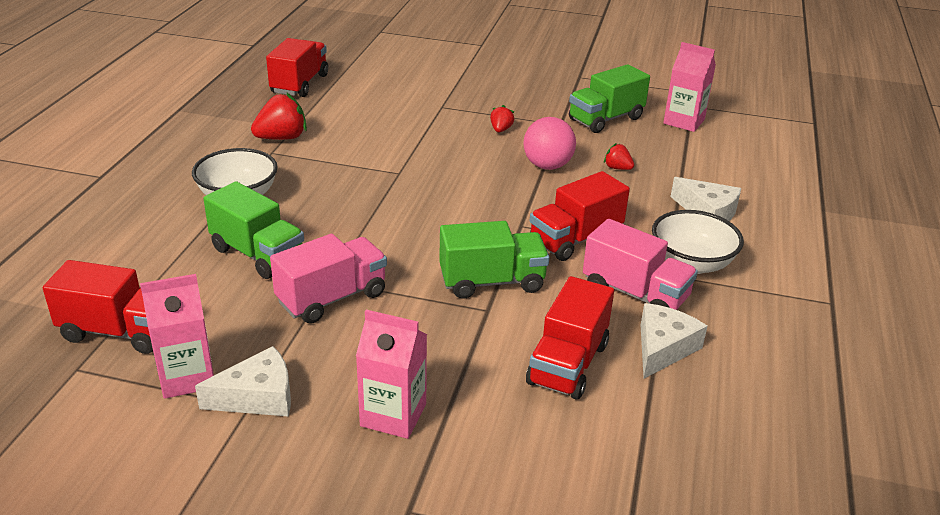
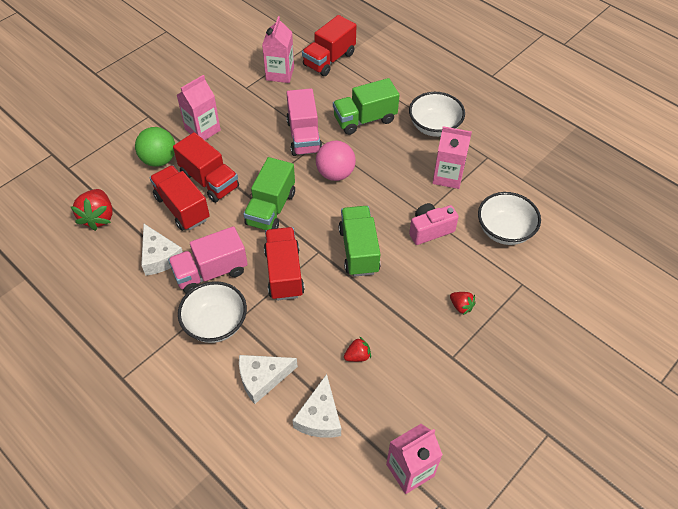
camera: 120 degrees right, 20 degrees up
white cheese [195,346,291,417] -> white cheese moved to [292,374,341,438]
red strawberry [251,92,307,140] -> red strawberry moved to [71,189,113,231]
red truck [266,38,328,97] -> red truck moved to [173,132,239,203]
pink ball [523,117,576,170] -> pink ball moved to [316,141,356,181]
green truck [569,64,650,133] -> green truck moved to [339,206,380,277]
none -> green ball [135,127,175,167]
none -> pink camera [409,203,459,245]
none -> pink carton [433,126,472,189]
none -> white bowl [478,192,541,245]

